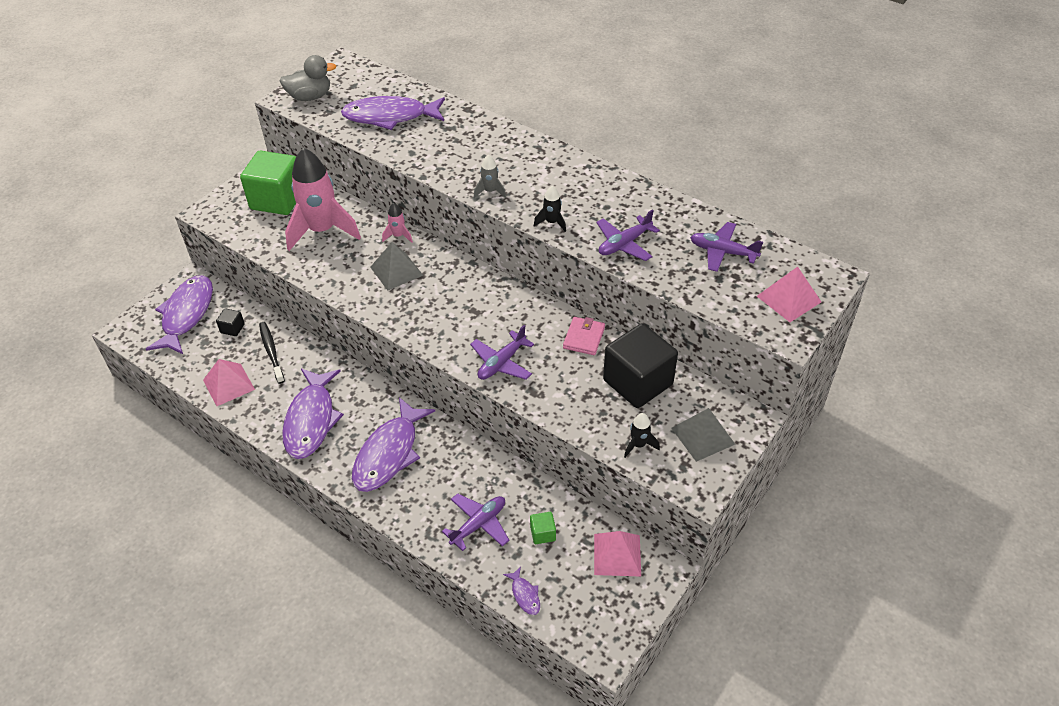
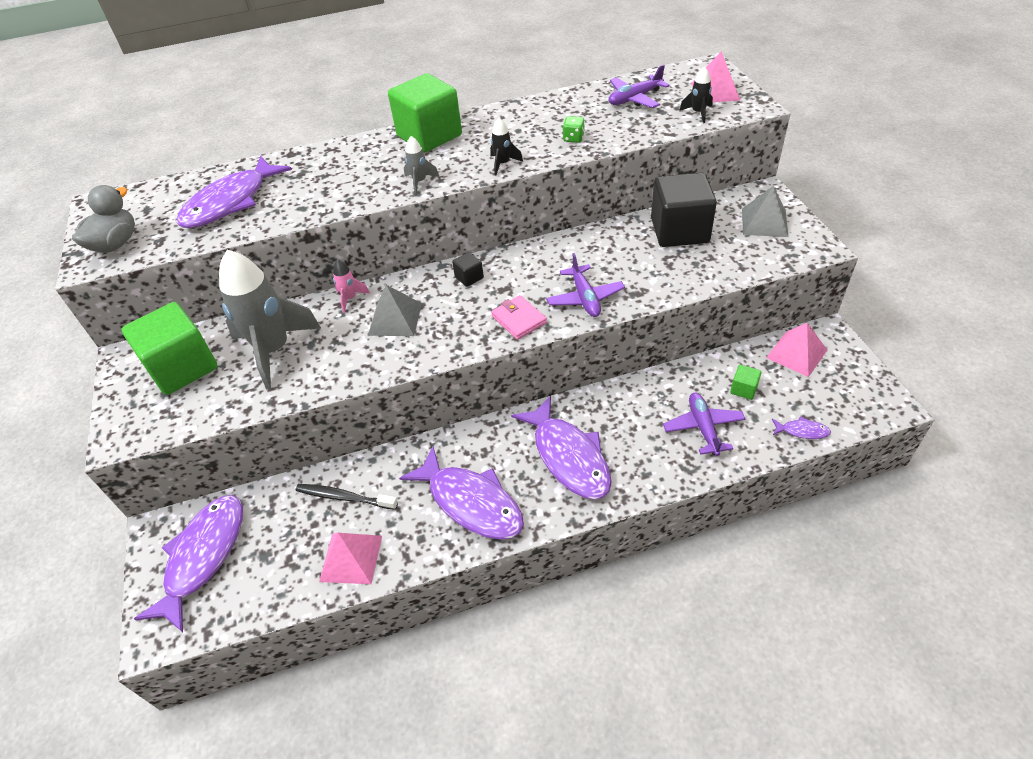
camera: 50 degrees left, 0 degrees up
purple fish [146,275,213,354] -> purple fish turned 60 degrees clockwise [134,495,243,632]
black cube [216,308,245,336] -> black cube moved to [452,252,484,287]
pink rocket [285,148,361,251] -> grey rocket [219,250,321,389]
pink wallet [563,317,605,355] -> pink wallet moved to [491,295,547,340]
purple plane [596,209,660,261] -> green dice [563,116,585,143]
black rocket [624,413,660,458] -> black rocket moved to [679,66,713,123]
none -> green cube [388,73,462,153]

